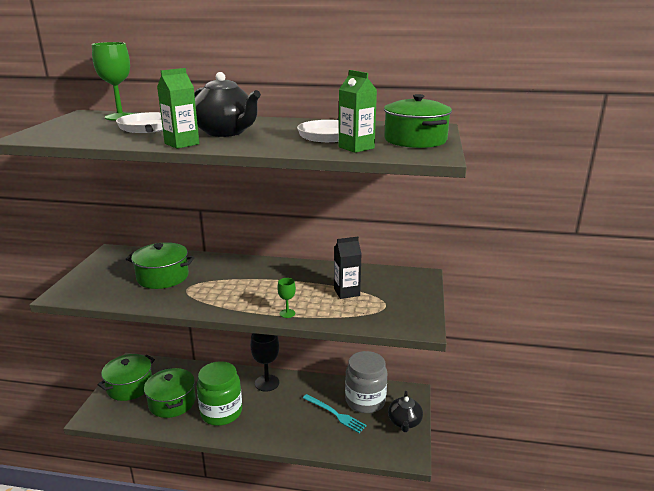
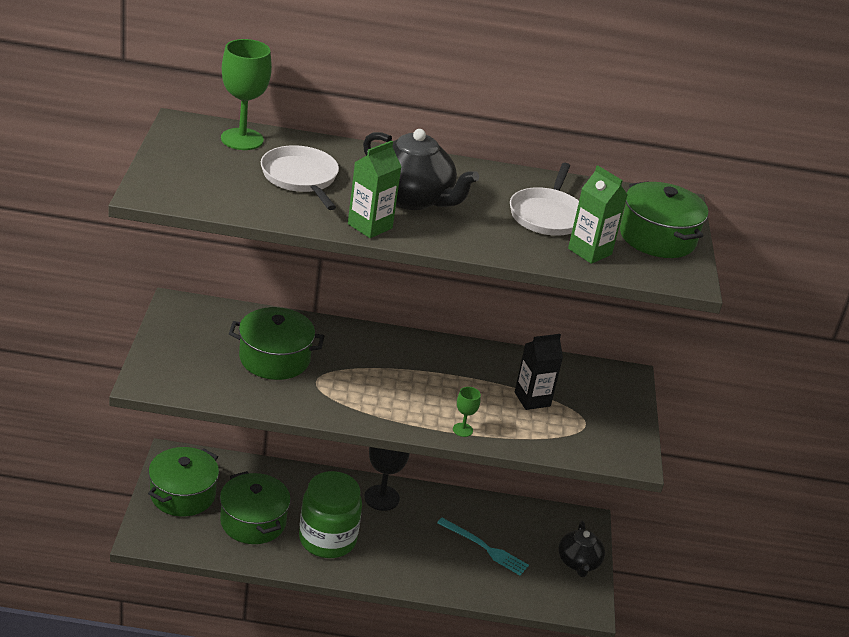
camera: 10 degrees left, 10 degrees up
grey jar [345,351,387,413] -> none

